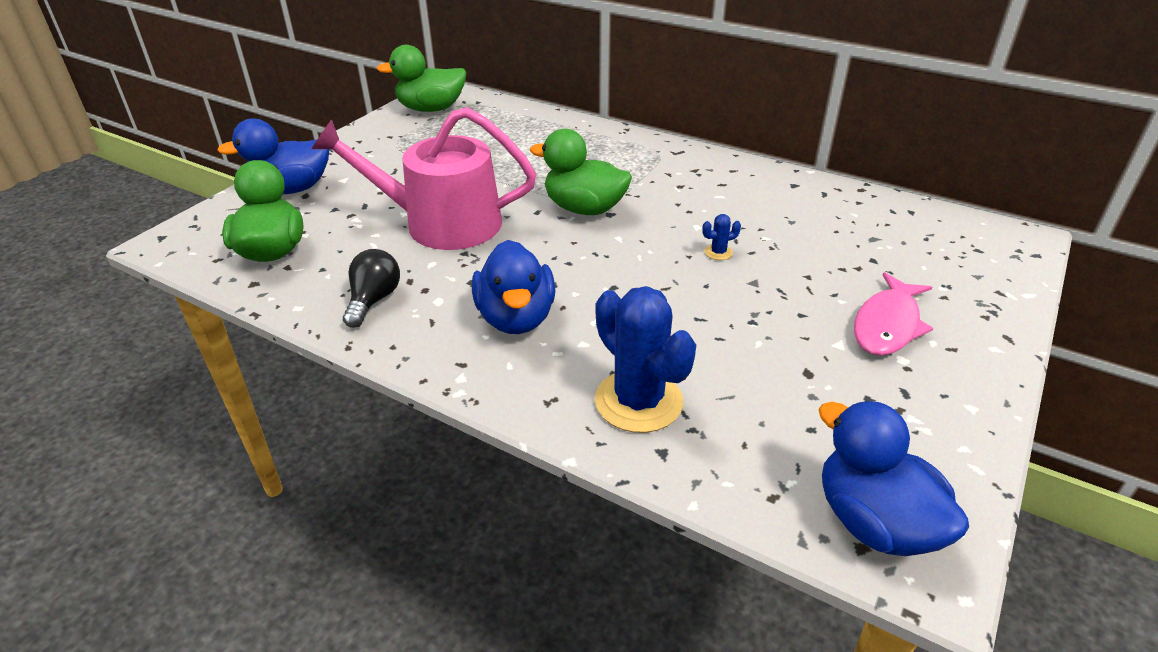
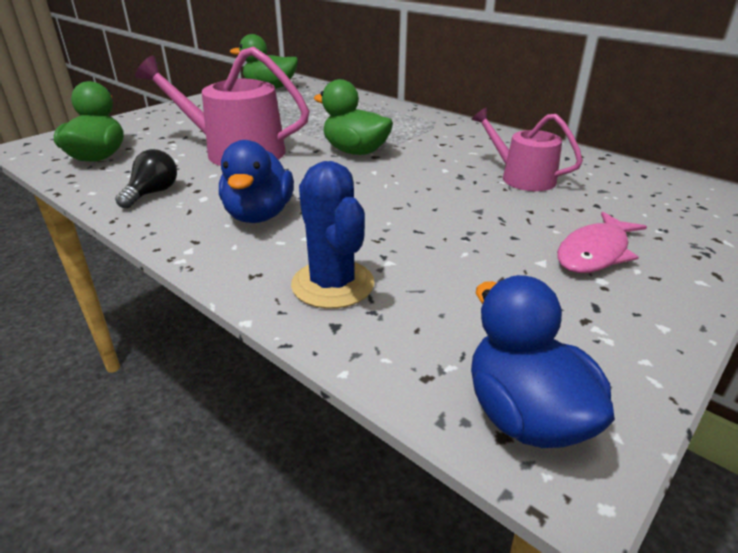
camera: 10 degrees right, 5 degrees down
blue duck [217,118,329,194] -> none
blue cactus [702,214,741,260] -> none
none -> pink watering can [471,107,583,191]

